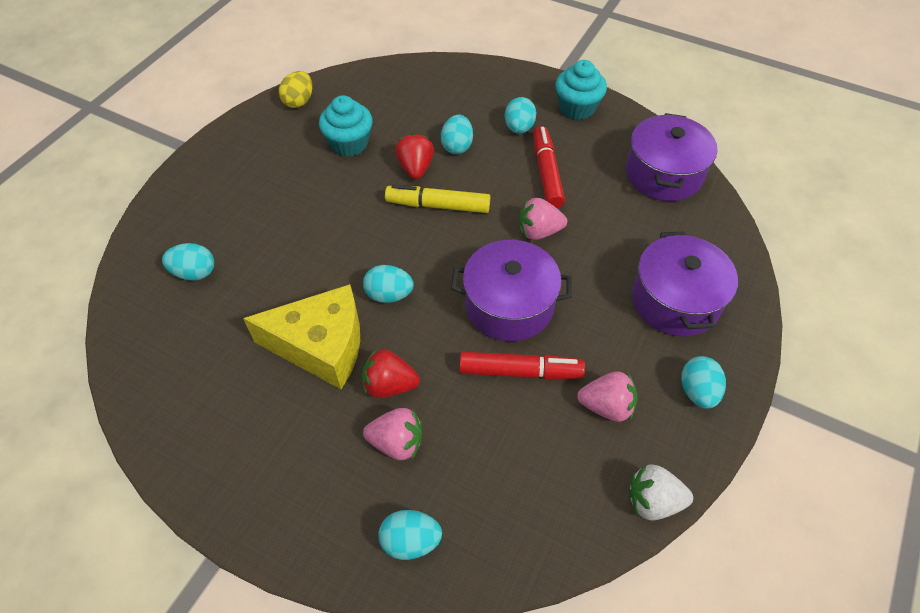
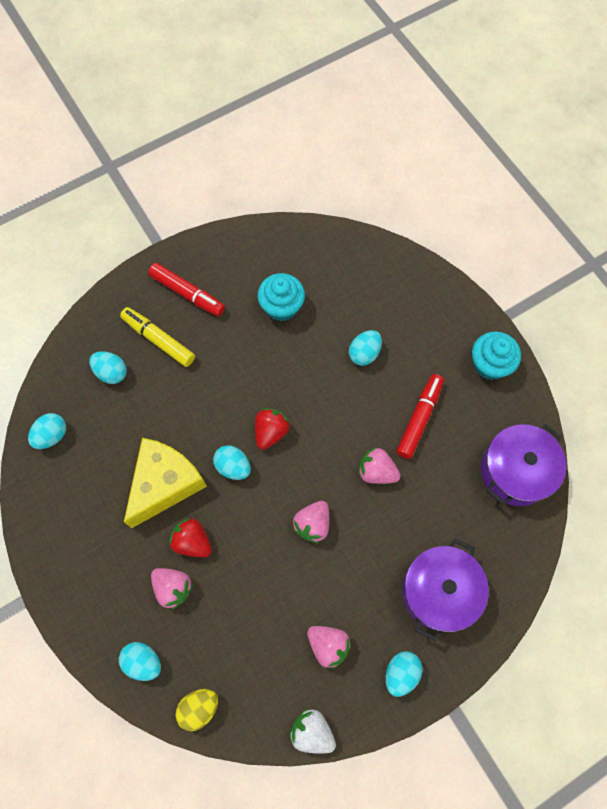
camera: 30 degrees right, 15 degrees up
yellow cheese [243,284,360,389] -> yellow cheese turned 90 degrees counterclockwise [124,438,207,528]
yellow egg [279,71,313,108] -> yellow egg moved to [175,689,218,731]
yellow marker [385,184,490,213] -> yellow marker moved to [120,307,195,367]
red strawberry [395,133,434,179] -> red strawberry moved to [255,408,290,450]
purple pot [451,240,572,342] -> pink strawberry [292,501,329,543]
red marker [459,352,585,379] -> red marker moved to [148,263,225,316]
turquoise egg [505,97,536,134] -> turquoise egg moved to [28,413,66,449]

